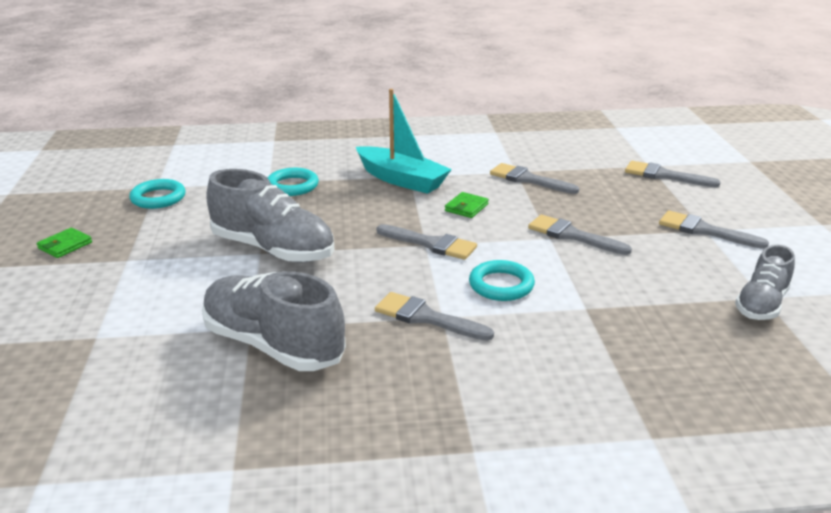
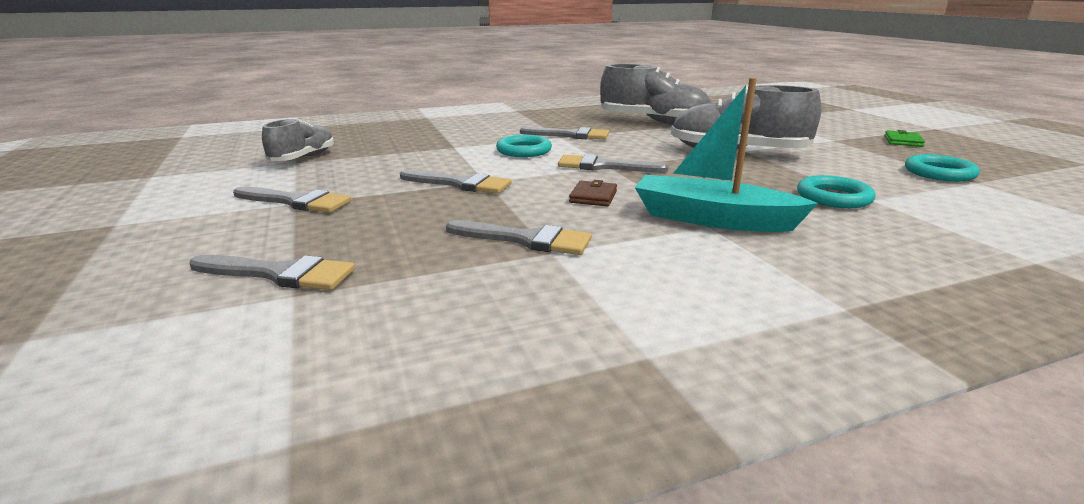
camera: 165 degrees right, 5 degrees down
green wallet [445,192,489,218] -> brown wallet [569,180,617,206]

